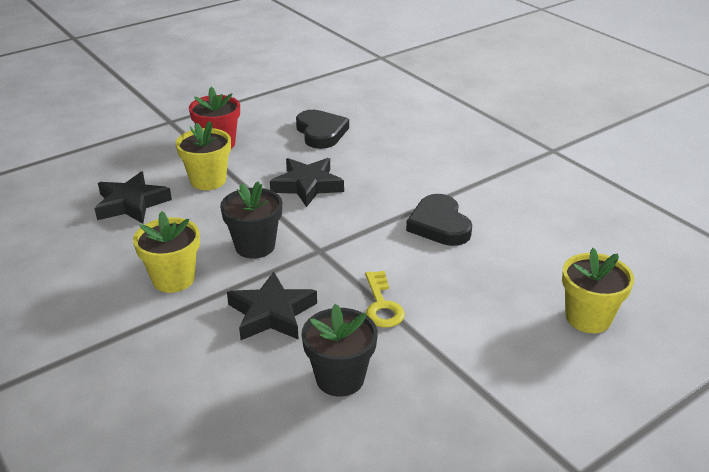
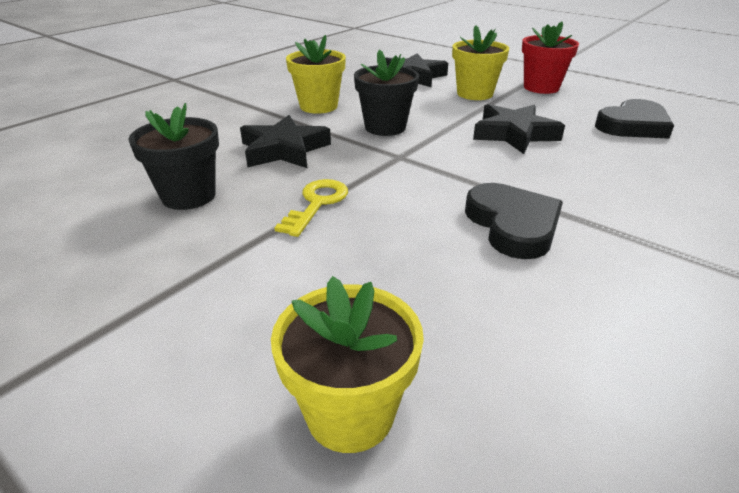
camera: 75 degrees right, 0 degrees up
yellow key [365,271,405,328] -> yellow key turned 135 degrees clockwise [274,179,348,237]
black heart [406,194,472,246] -> black heart turned 105 degrees clockwise [465,183,563,259]

